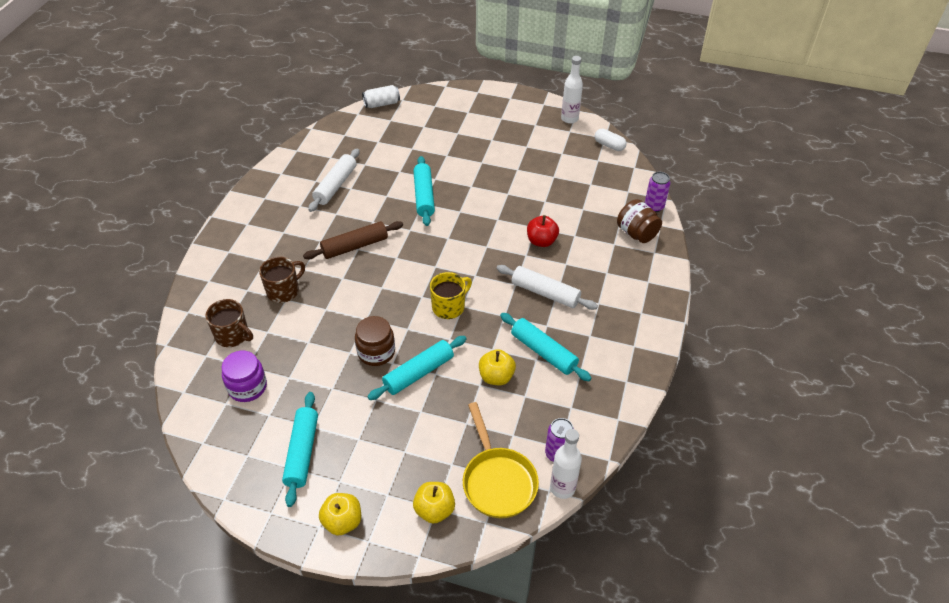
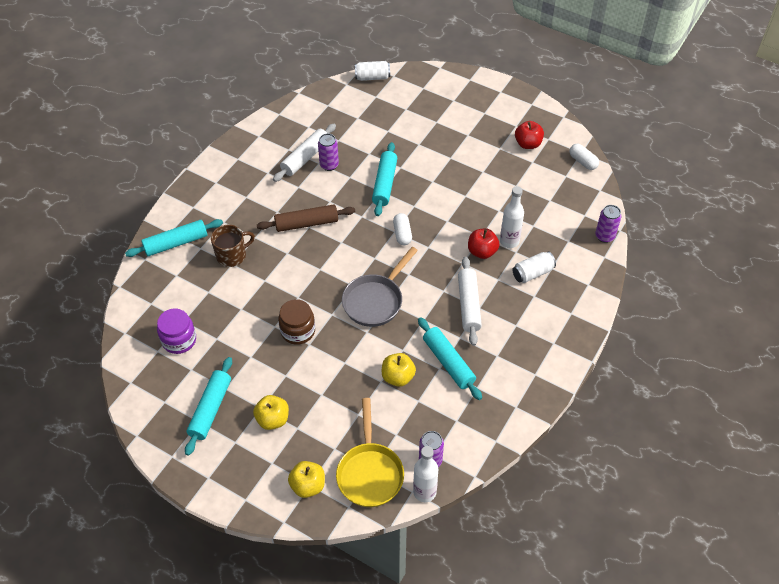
camera: 15 degrees right, 5 degrees up
brown mug [205,299,253,347] -> none
yellow apple [319,493,361,536] -> yellow apple moved to [253,395,289,430]
turquoise rolling pin [367,336,467,400] -> turquoise rolling pin moved to [125,219,223,257]
yellow mug [430,272,472,319] -> grey pan [342,247,418,327]
white rolling pin [496,265,598,310] -> white rolling pin turned 45 degrees clockwise [458,257,482,346]
white bottle [561,56,583,124] -> white bottle moved to [500,186,524,248]
brown jar [617,199,662,243] -> none
none -> purple can [318,133,339,171]
none -> white capsule [393,213,412,245]
none -> white can [513,251,556,283]
none -> red apple [515,121,544,149]

